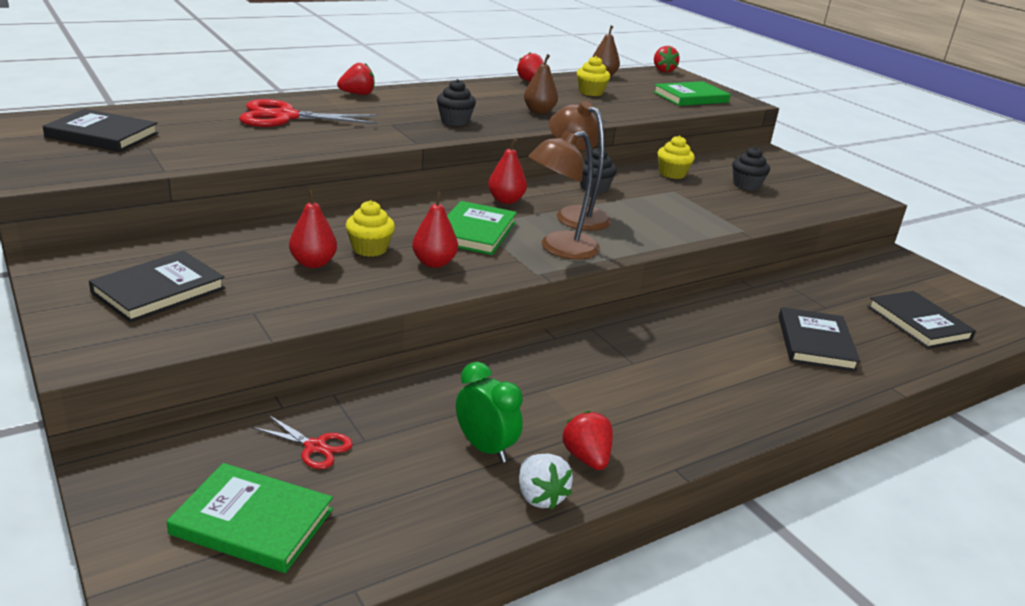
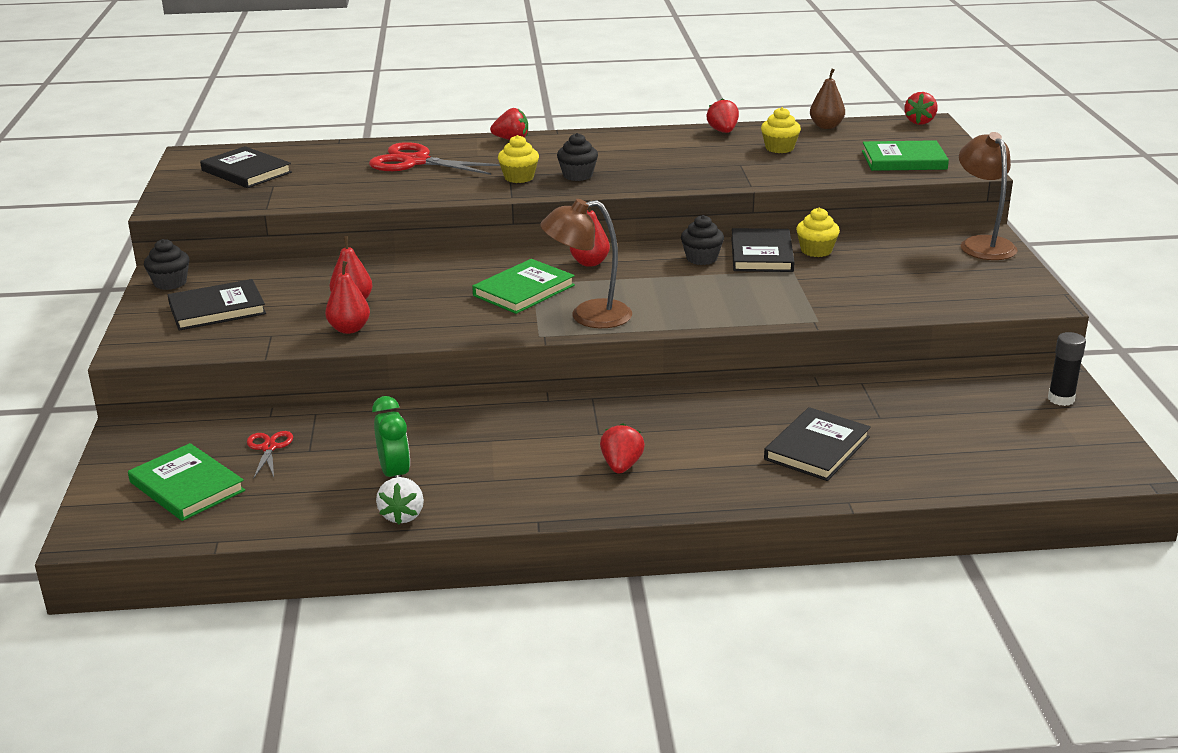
camera: 30 degrees right, 0 degrees up
red scissors [252,415,353,469] -> red scissors turned 150 degrees counterclockwise [247,431,293,478]
yellow cupcake [346,201,395,257] -> yellow cupcake moved to [498,135,539,183]
red pear [412,191,458,268] -> red pear moved to [325,261,370,334]
brown pear [524,54,558,114] -> none
brown lamp [549,101,611,231] -> brown lamp moved to [959,132,1018,260]
red strawberry [563,411,613,470] -> red strawberry moved to [600,423,645,474]
black cupcake [732,147,770,191] -> black cupcake moved to [144,239,189,290]
black book [867,291,976,349] -> black book moved to [731,228,795,272]
none -> black glue stick [1048,332,1086,406]

